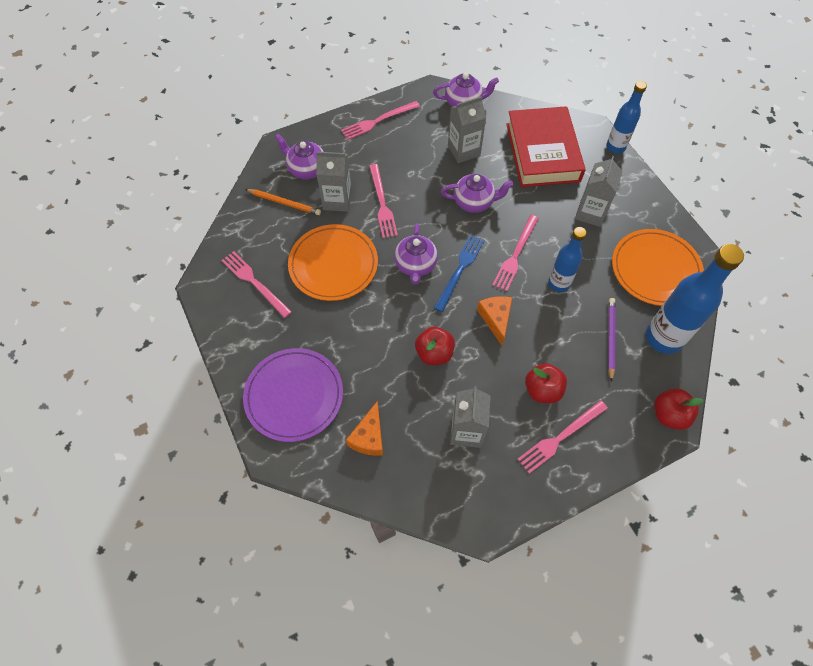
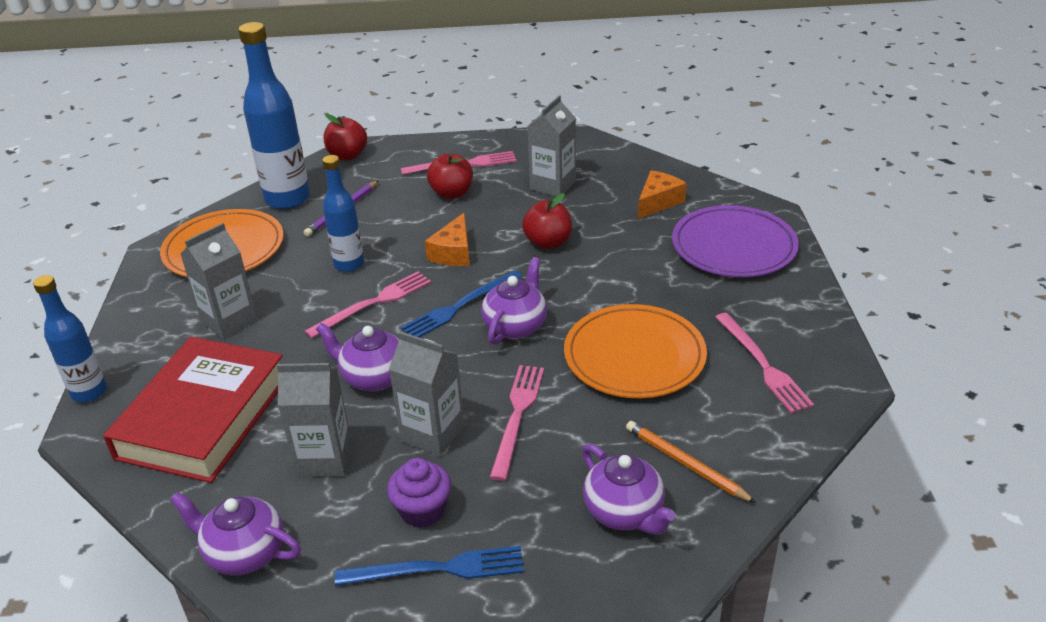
camera: 155 degrees left, 25 degrees down
grey carton [316,151,352,212] -> grey carton moved to [389,331,464,456]
pink fork [341,101,420,140] -> blue fork [335,546,524,586]
none -> purple cupcake [387,458,451,528]

